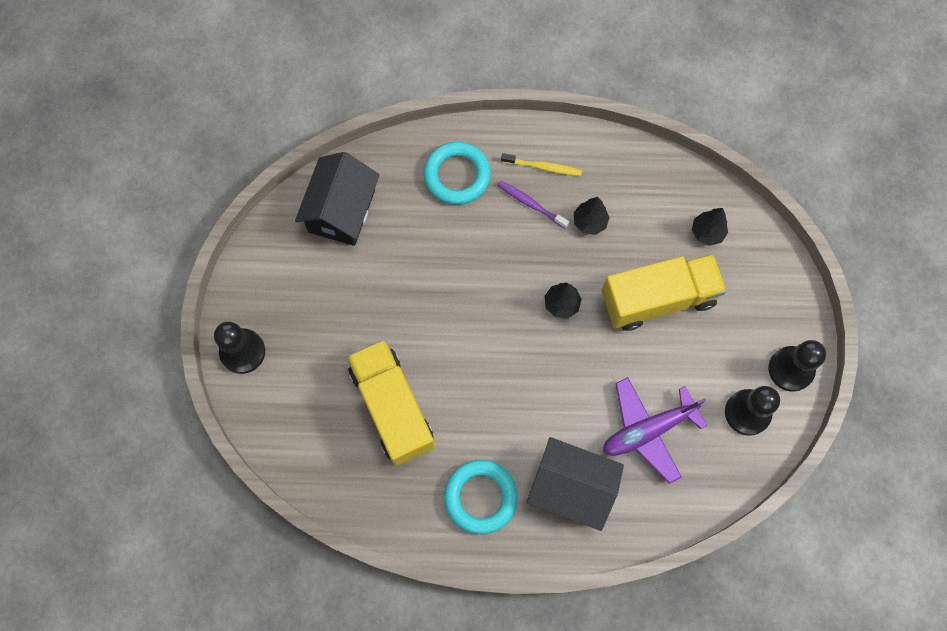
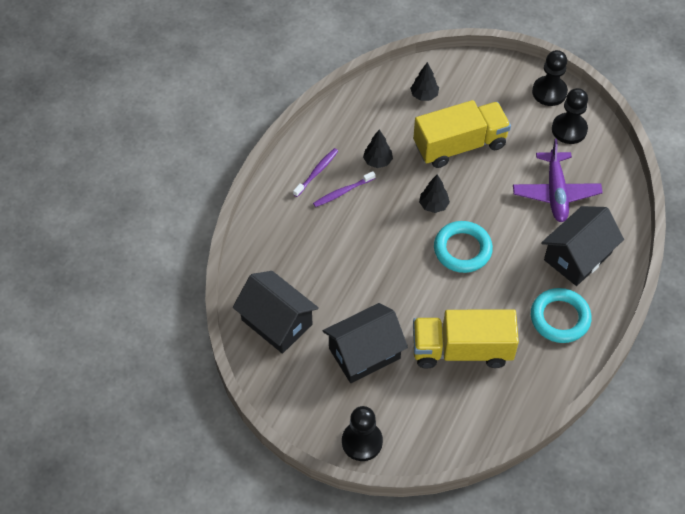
camera: 65 degrees left, 15 degrees down
turquoise ring [423,142,491,205] -> turquoise ring moved to [434,221,493,273]
yellow toothbrush [501,153,582,176] -> purple toothbrush [293,148,338,197]
yellow truck [601,254,727,331] -> yellow truck turned 60 degrees clockwise [413,100,511,168]
none -> black house [323,303,408,383]

